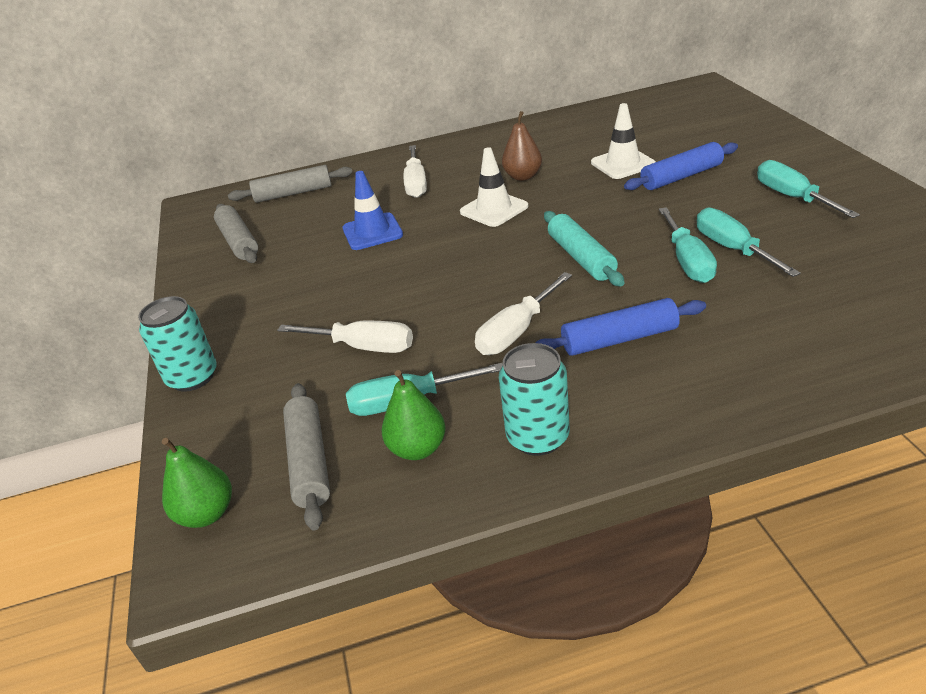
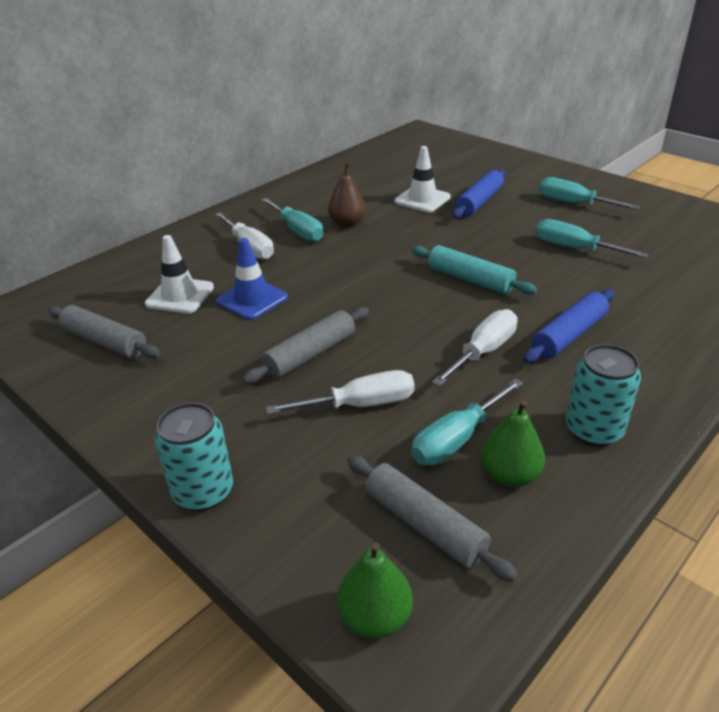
camera: 35 degrees left, 0 degrees up
grey rolling pin [228,165,353,203] -> grey rolling pin moved to [242,307,369,384]
white traffic cone [460,147,528,227] -> white traffic cone moved to [145,235,214,314]
white screwdriver [475,272,572,355] -> white screwdriver turned 150 degrees counterclockwise [432,309,518,387]
turquoise screwdriver [659,207,717,283] -> turquoise screwdriver moved to [261,197,323,242]

